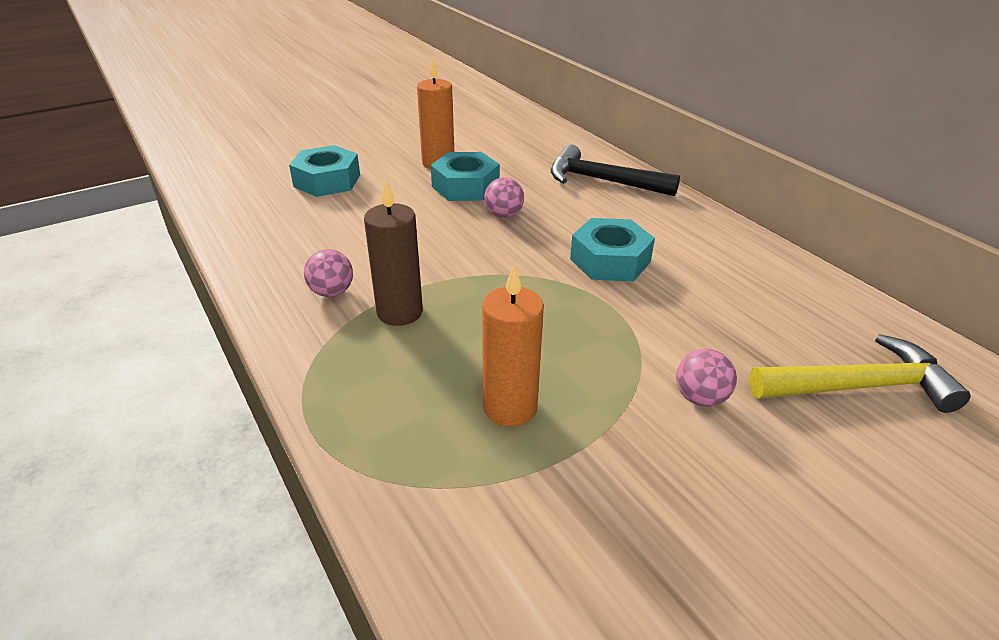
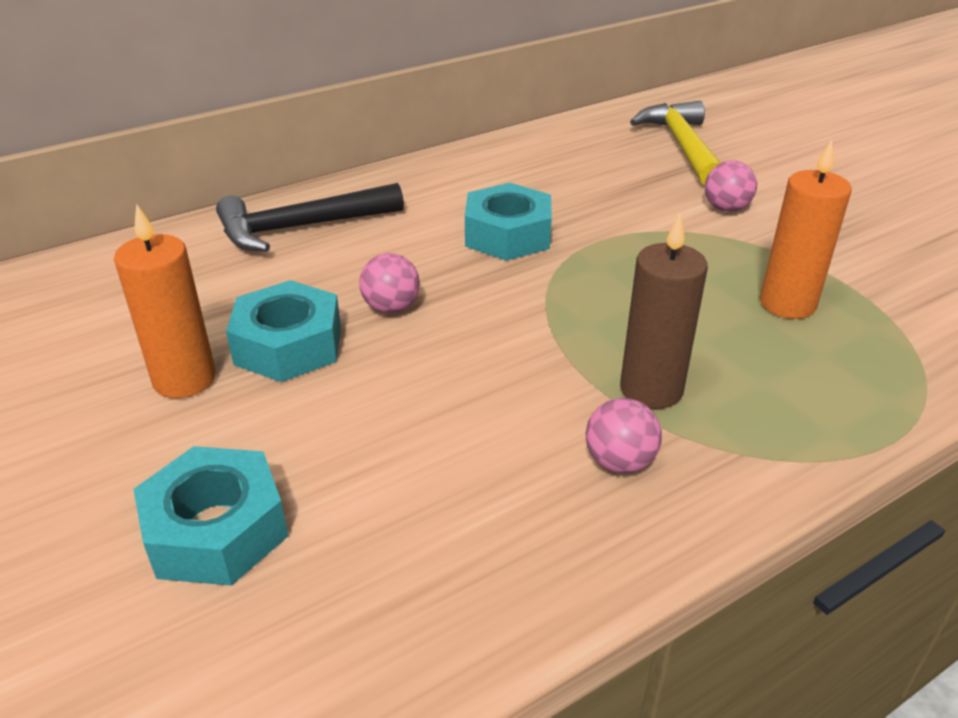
camera: 90 degrees left, 0 degrees up
black hammer [551,144,680,196] -> black hammer turned 45 degrees clockwise [216,183,404,252]

